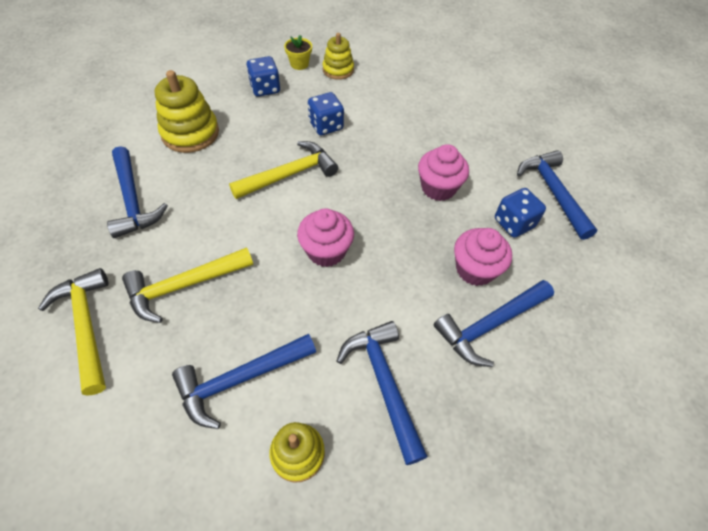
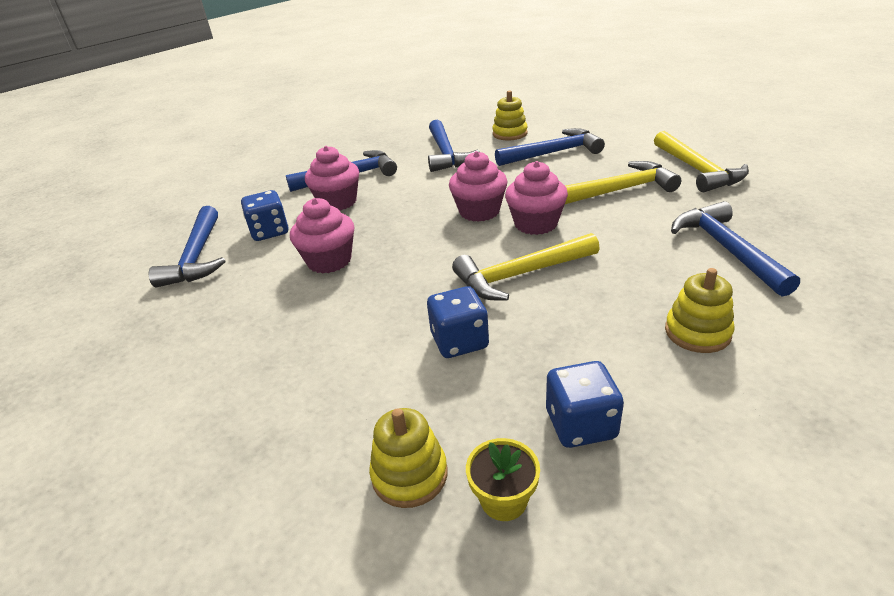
camera: 165 degrees left, 20 degrees down
yellow stacking toy [155,70,219,153] -> yellow stacking toy [665,268,735,353], size x0.63
none -> pink cupcake [505,161,568,235]

